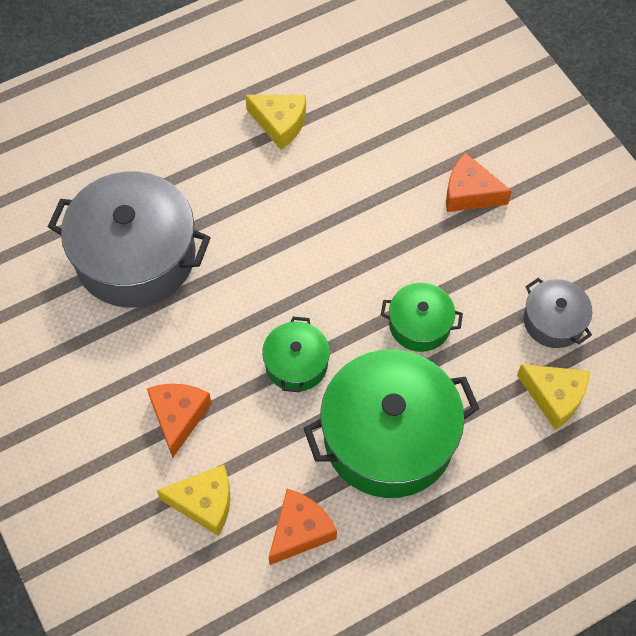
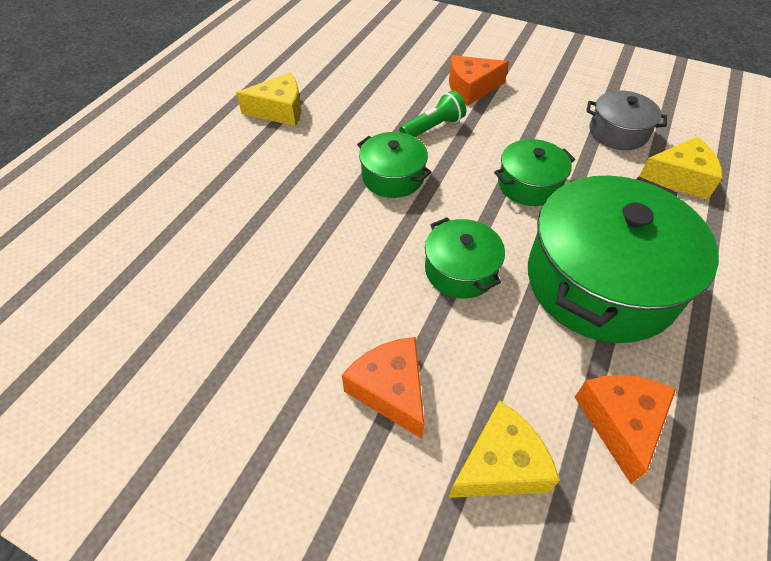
camera: 35 degrees left, 10 degrees down
grey pot [48,171,211,308] -> none
none -> green pot [357,132,432,198]
none -> green flashlight [399,90,466,137]

